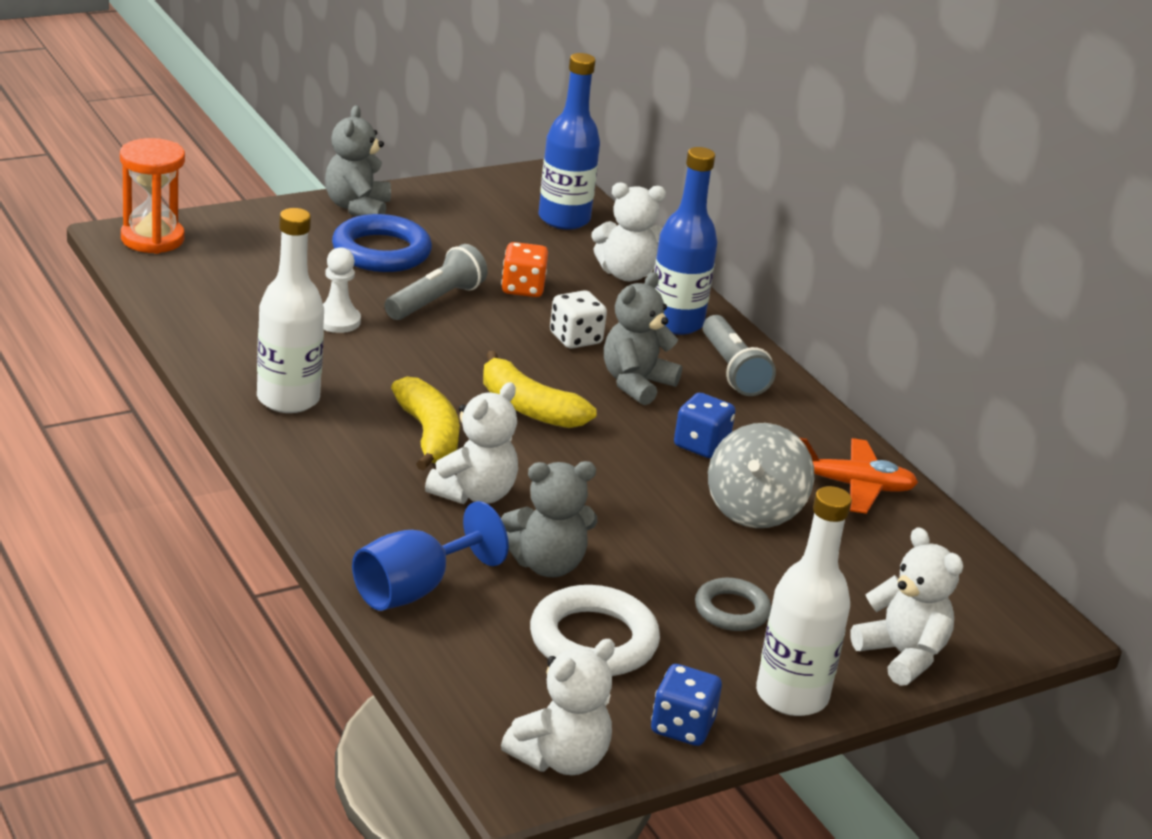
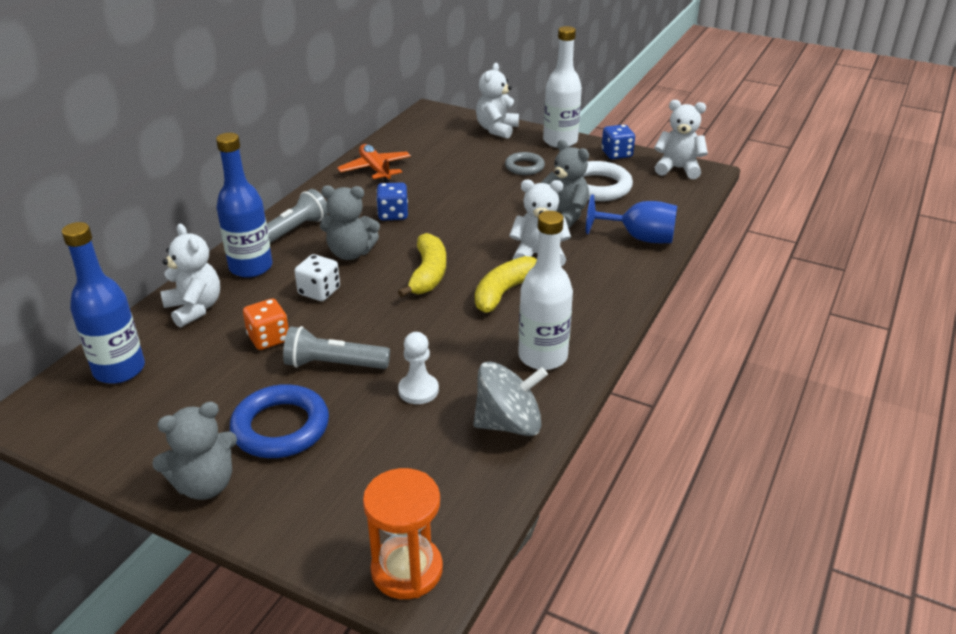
camera: 120 degrees left, 5 degrees up
grey spinning top [708,423,814,528] -> grey spinning top moved to [473,362,548,436]

